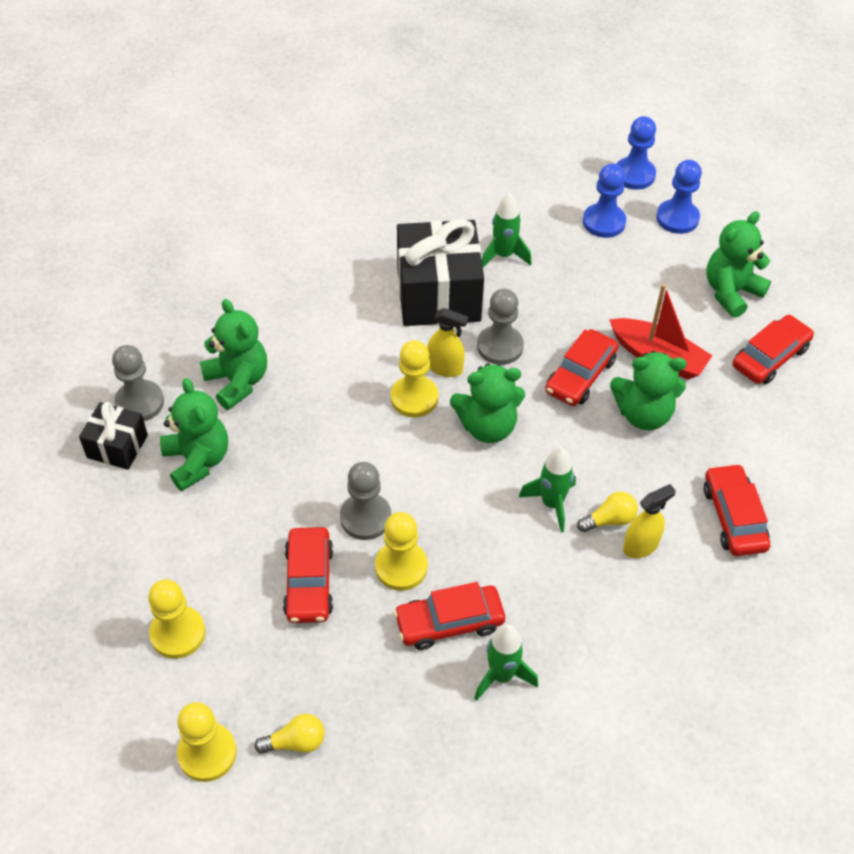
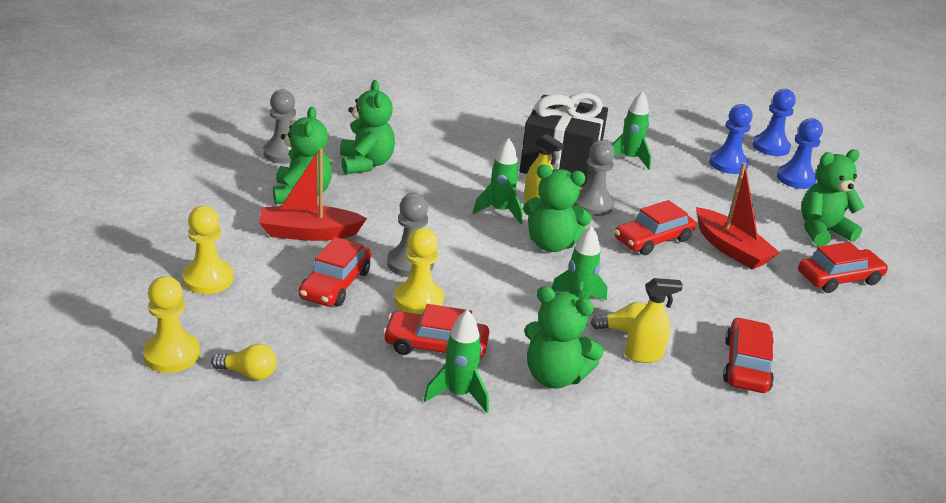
camera: 20 degrees right, 20 degrees down
black gift [79,402,148,470] -> none
yellow pawn [390,340,438,418] -> green rocket [473,138,523,224]
green teddy bear [610,351,687,430] -> green teddy bear moved to [524,286,604,389]
none -> red boat [259,148,367,241]

